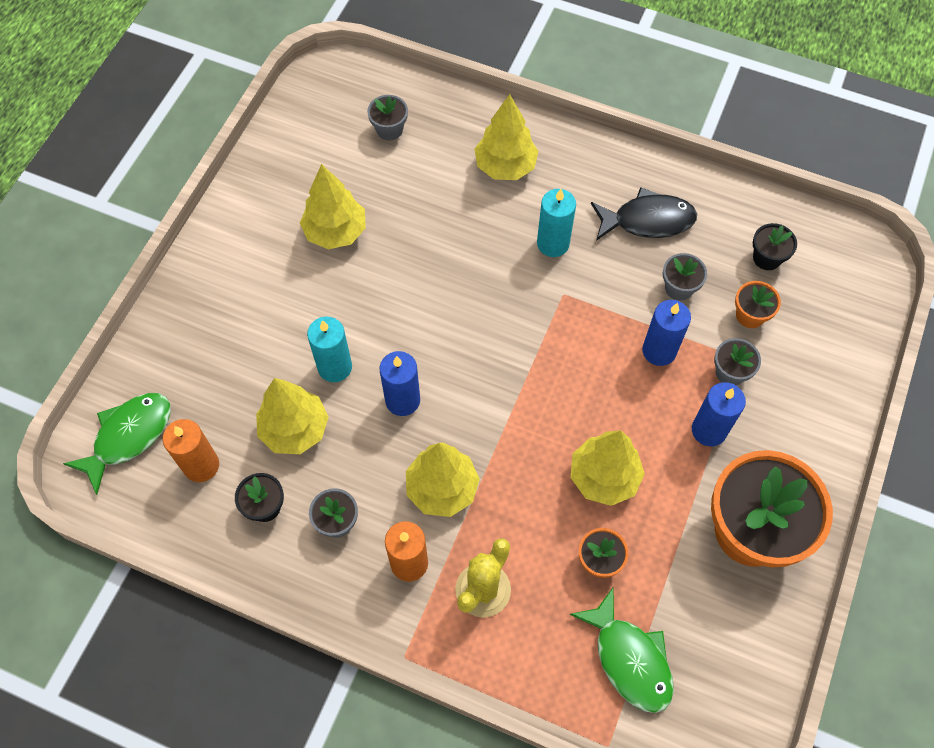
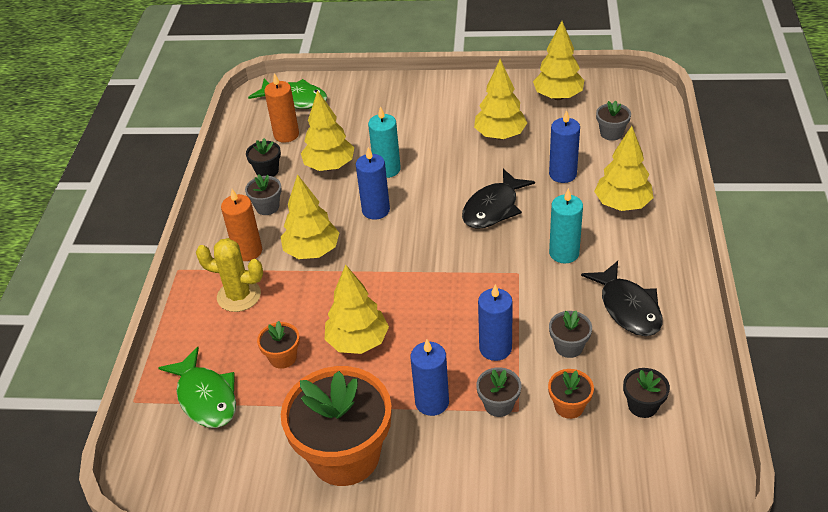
camera: 75 degrees right, 20 degrees down
green fish [570,588,674,713] -> green fish turned 75 degrees counterclockwise [158,347,236,428]
none -> black fish [462,169,535,229]
none -> yellow tree [533,21,584,100]
none -> blue candle [549,110,580,183]

